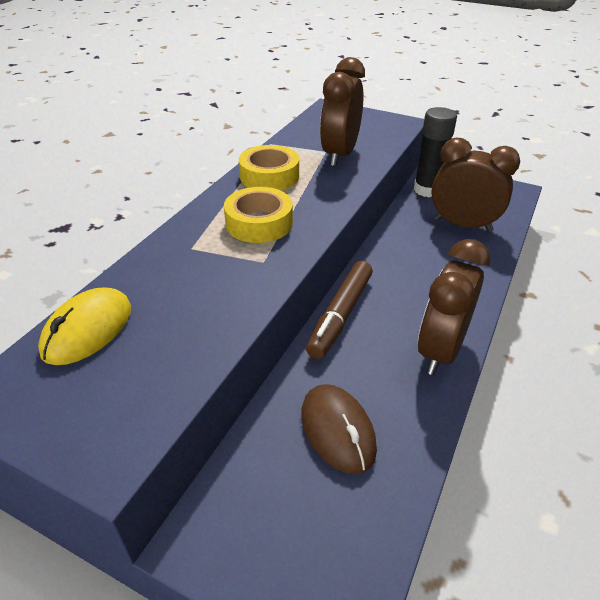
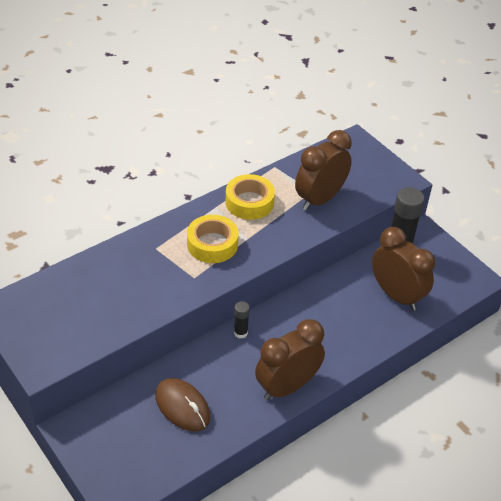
camera: 25 degrees right, 5 degrees up
yellow mouse [38,288,131,365] -> none
brown mouse [301,384,377,474] -> brown mouse turned 45 degrees counterclockwise [155,378,210,432]
brown marker [306,261,373,359] -> black glue stick [234,301,250,339]

